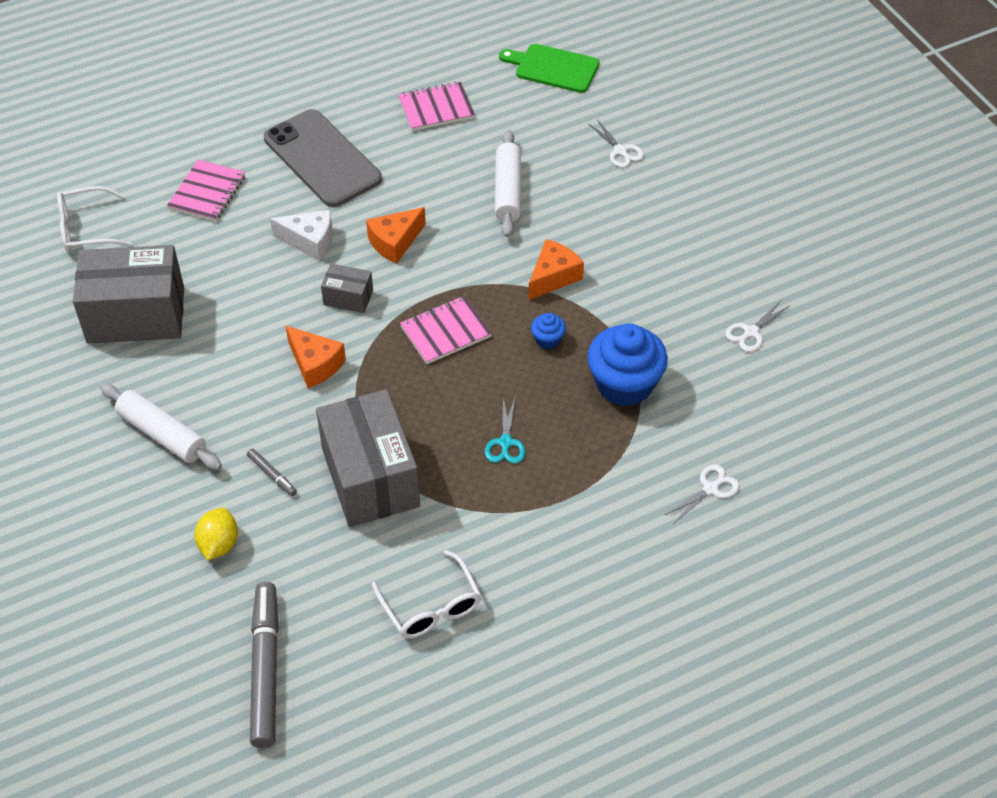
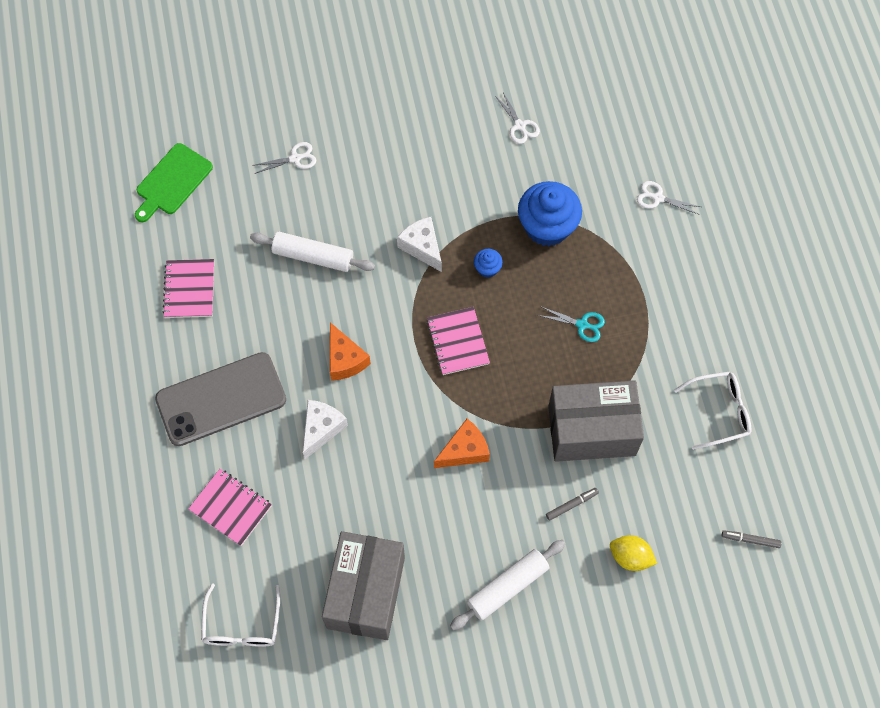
camera: 75 degrees left, 15 degrees up
grey marker [250,582,279,748] -> grey marker [722,530,782,548], size x0.44
grey box [321,264,373,313] -> none
orange cheese [528,239,584,300] -> white cheese [397,217,442,272]
white scissors [665,465,739,524] -> white scissors turned 45 degrees counterclockwise [637,181,701,215]

